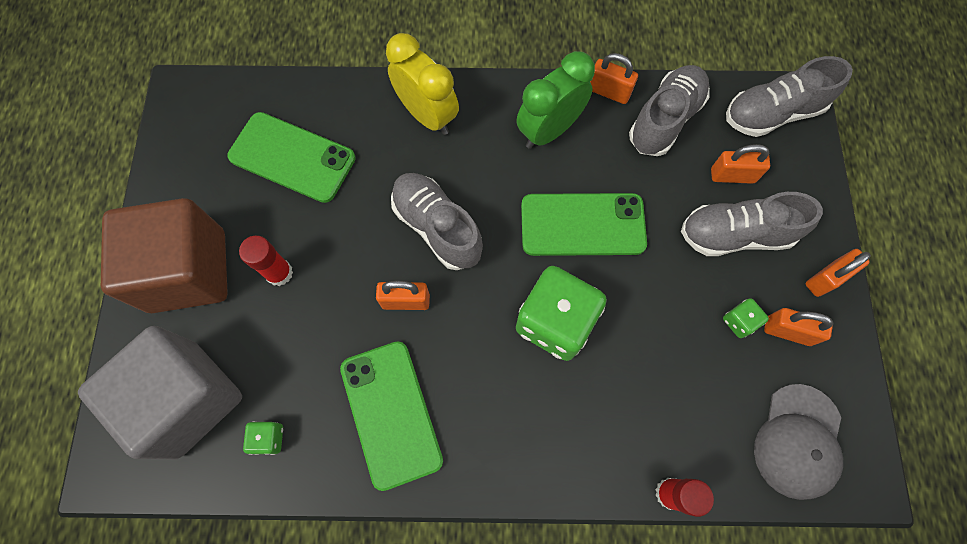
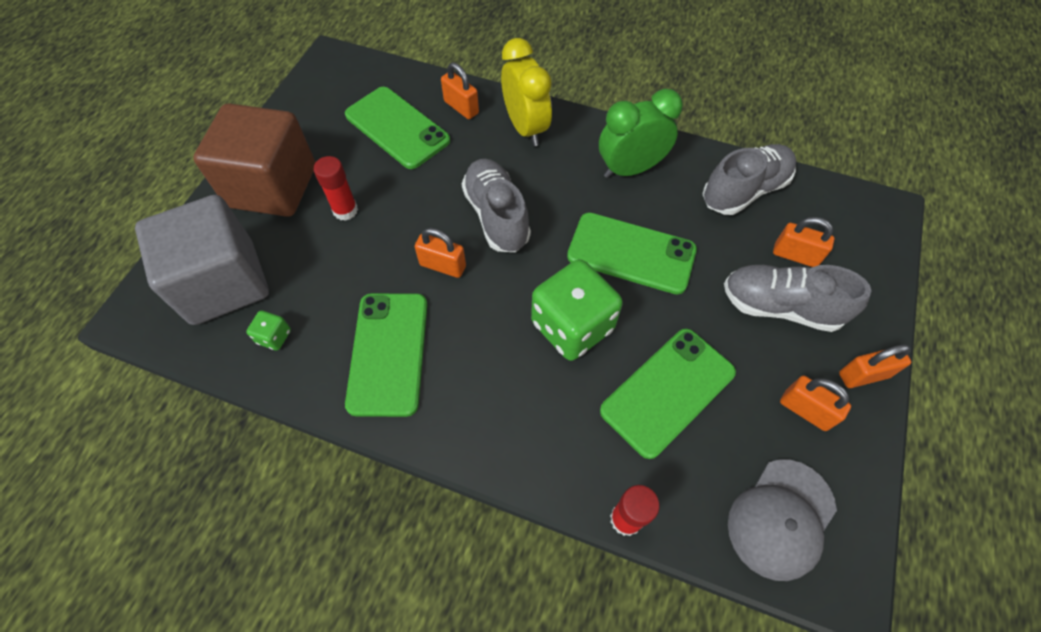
camera: 20 degrees right, 10 degrees down
orange padlock [590,53,638,104] -> orange padlock moved to [441,62,479,119]
green dice [723,298,769,338] -> none
grey shoe [726,56,853,137] -> none
none -> green phone [600,329,736,459]

